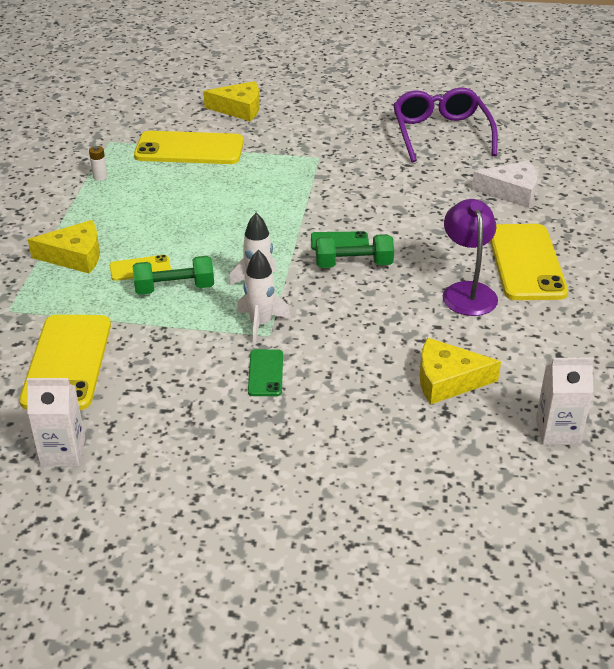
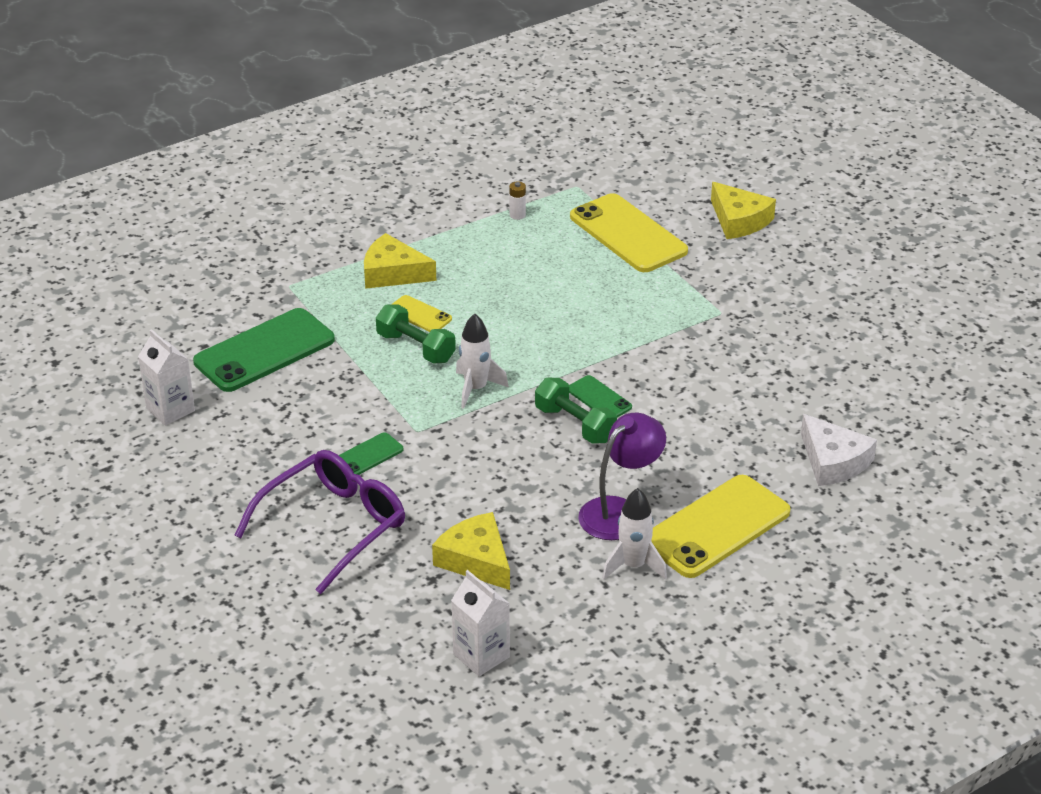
camera: 50 degrees right, 0 degrees up
yellow phone [19,315,111,410] -> green phone [193,308,335,392]
yellow cheese [28,220,100,274] -> yellow cheese turned 150 degrees clockwise [364,233,436,289]
white rocket [237,250,291,345] -> white rocket moved to [602,488,667,580]
purple glasses [393,87,498,163] -> purple glasses moved to [234,450,405,594]

